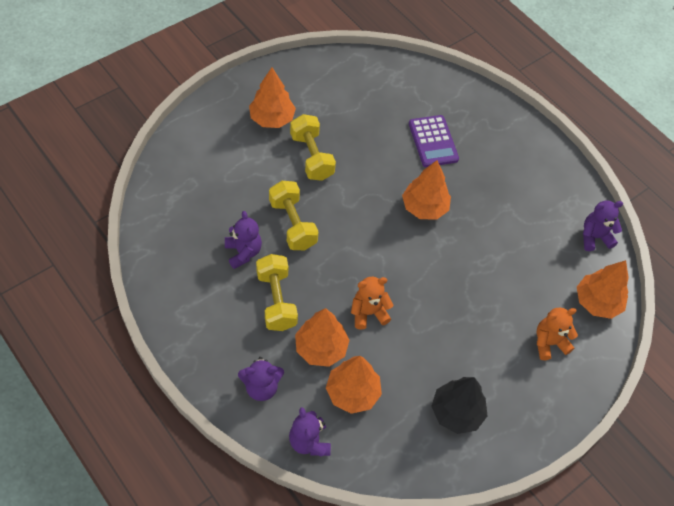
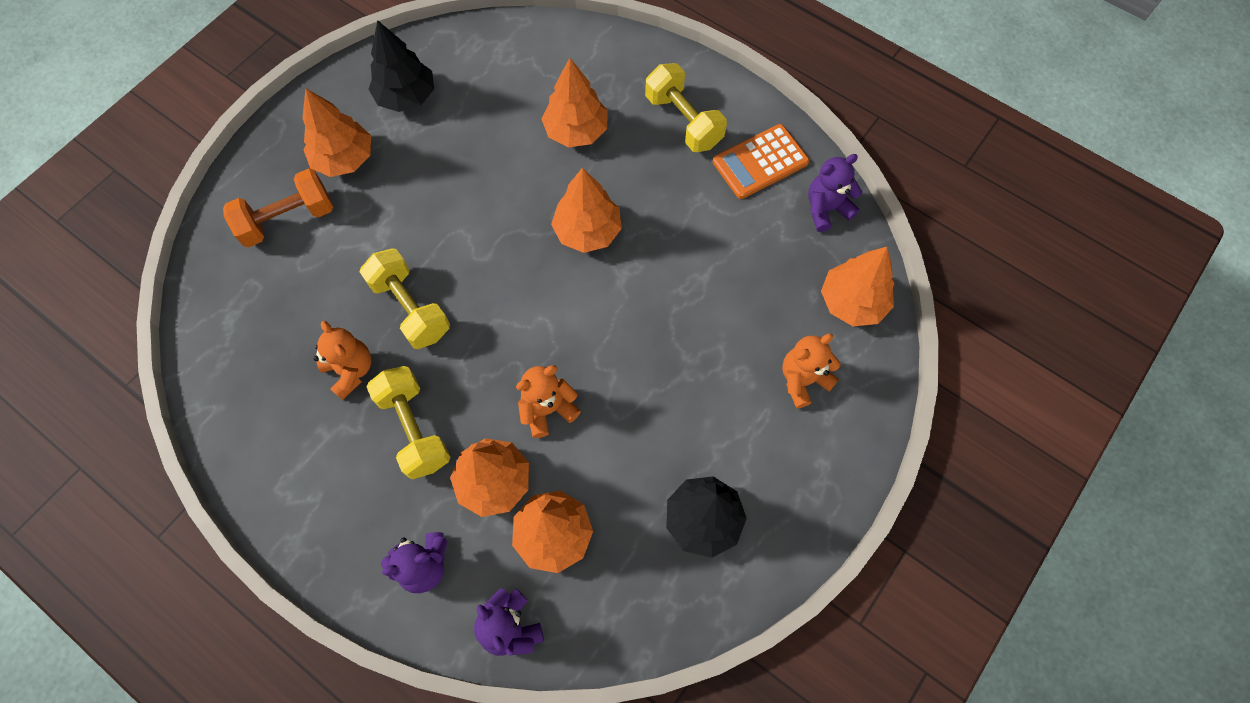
camera: 10 degrees left, 10 degrees up
purple teddy bear [225,211,262,269] -> orange teddy bear [314,321,371,400]
yellow dumbbell [290,114,336,181] -> yellow dumbbell moved to [645,63,727,152]
purple calculator [409,115,459,167] -> orange tree [542,58,608,147]
none -> orange dumbbell [223,169,333,247]
none -> black tree [369,20,434,112]
none -> orange calculator [713,124,809,199]

